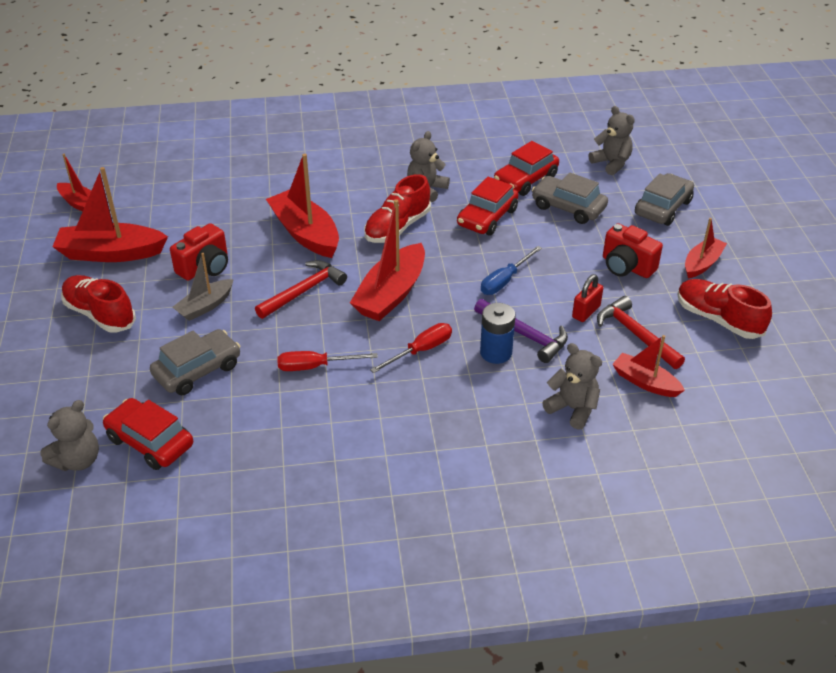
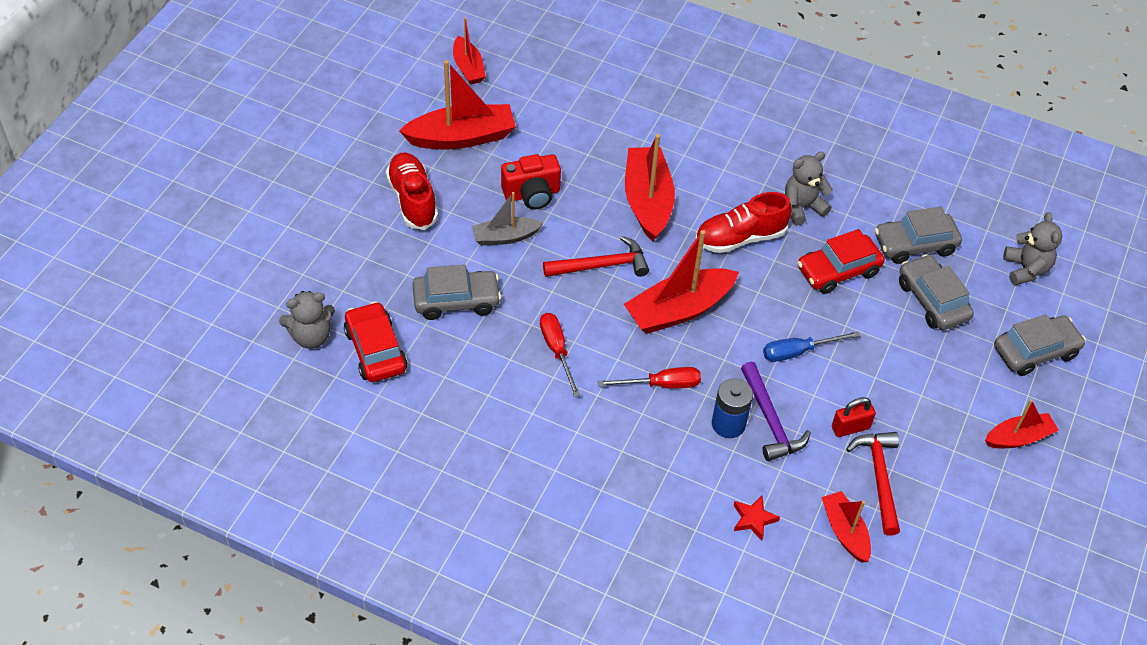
camera: 30 degrees right, 10 degrees up
red boat [53,167,168,262] -> red boat turned 135 degrees clockwise [399,60,516,149]
red screwdriver [277,351,378,371] -> red screwdriver turned 45 degrees clockwise [540,313,580,397]
red car [494,141,559,196] -> grey car [875,207,962,264]
grey teddy bear [542,343,602,430] -> red star [734,496,780,541]
red camera [603,223,663,278] -> none
red shoe [677,279,772,339] -> none

